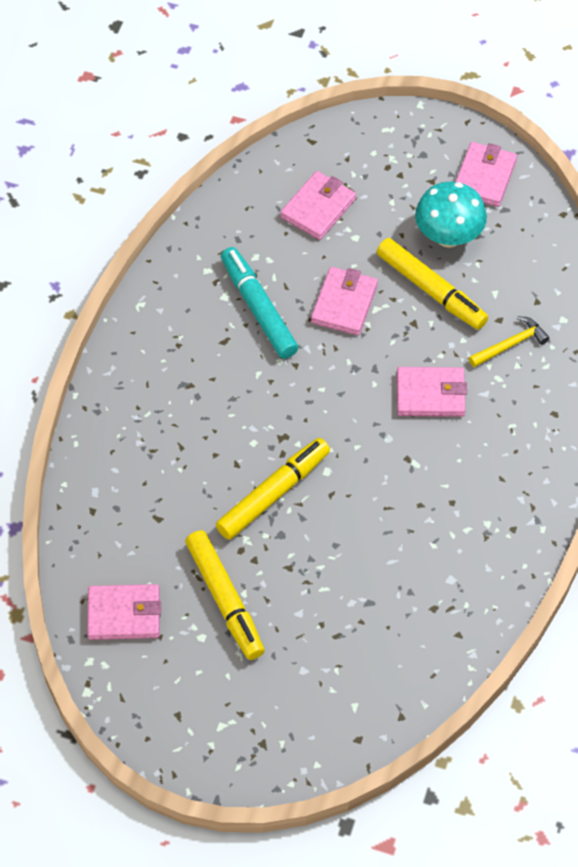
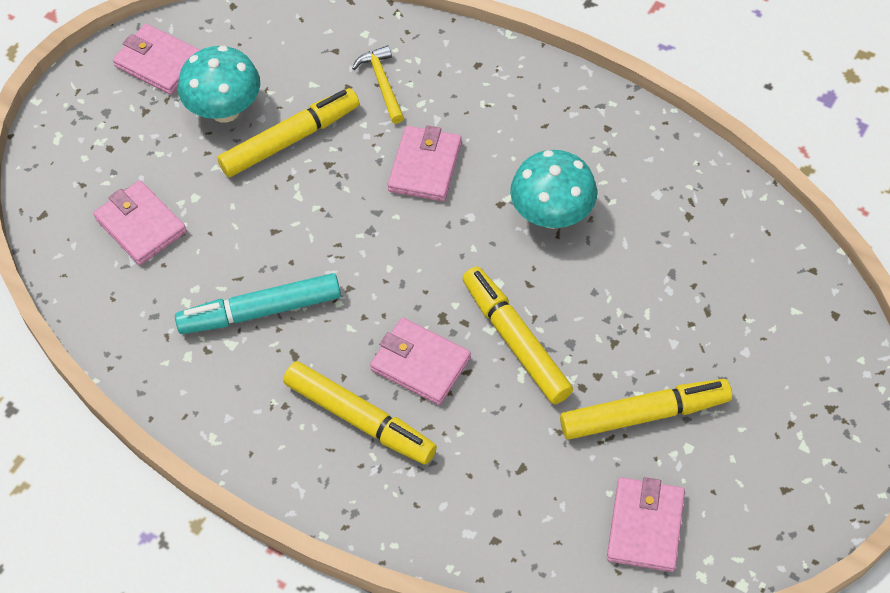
camera: 75 degrees left, 0 degrees up
pink wallet [311,267,378,335] -> pink wallet moved to [370,318,471,405]
none -> yellow marker [283,361,437,465]
none -> turquoise mushroom [510,150,597,229]

